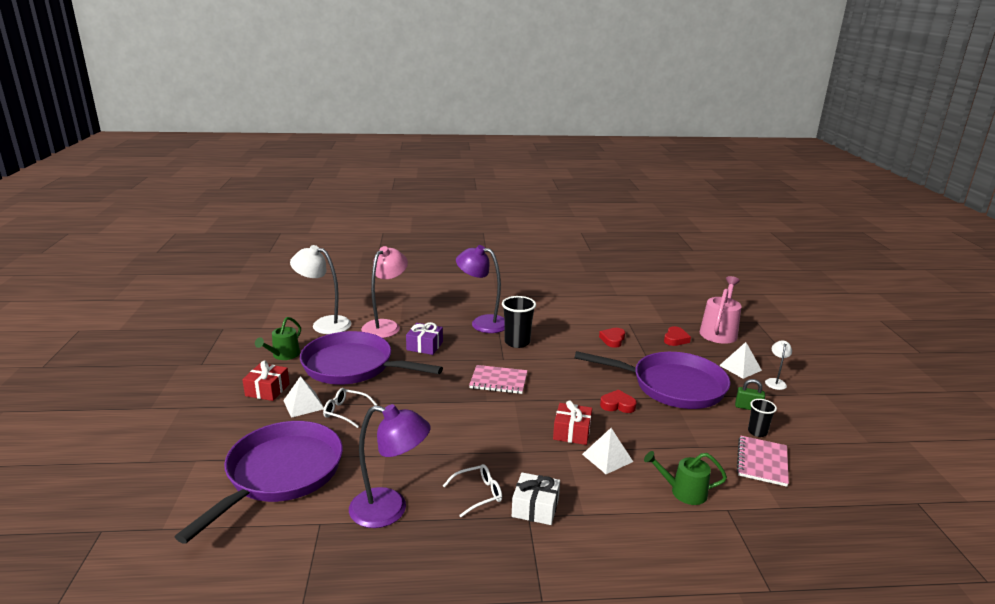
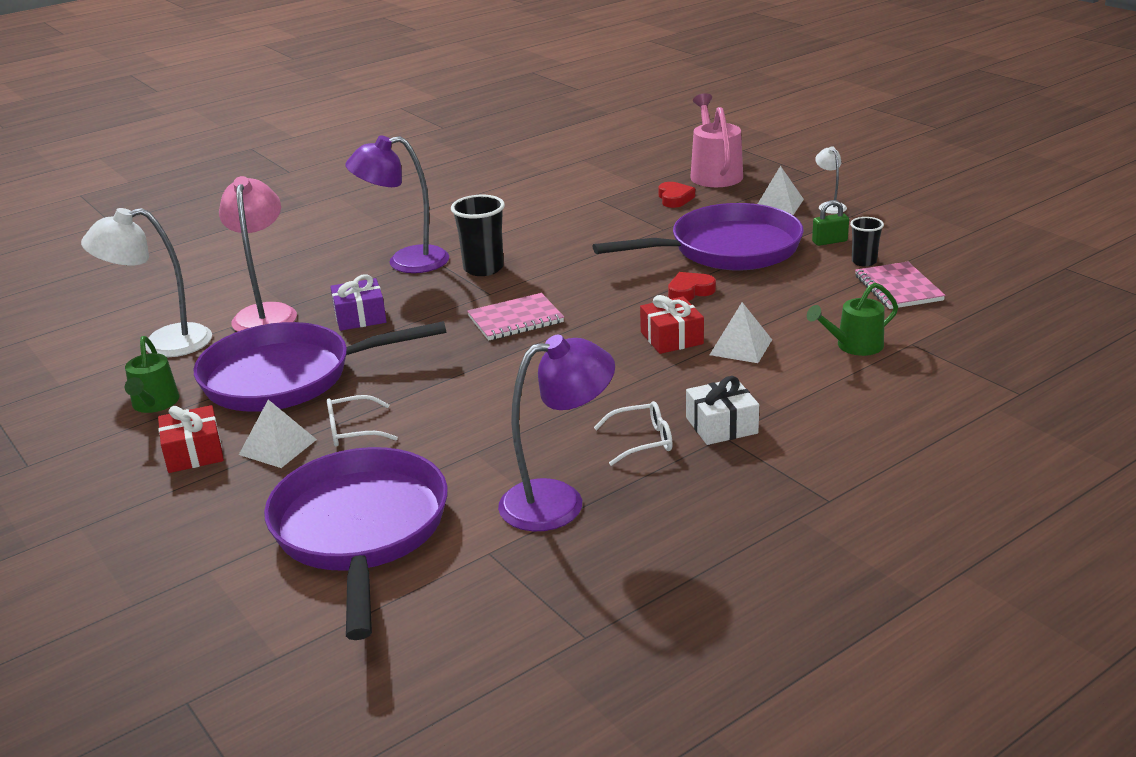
camera: 30 degrees left, 5 degrees up
white glasses [443,464,502,517] -> white glasses turned 45 degrees clockwise [594,401,673,466]
red heart [599,328,625,348] -> none

